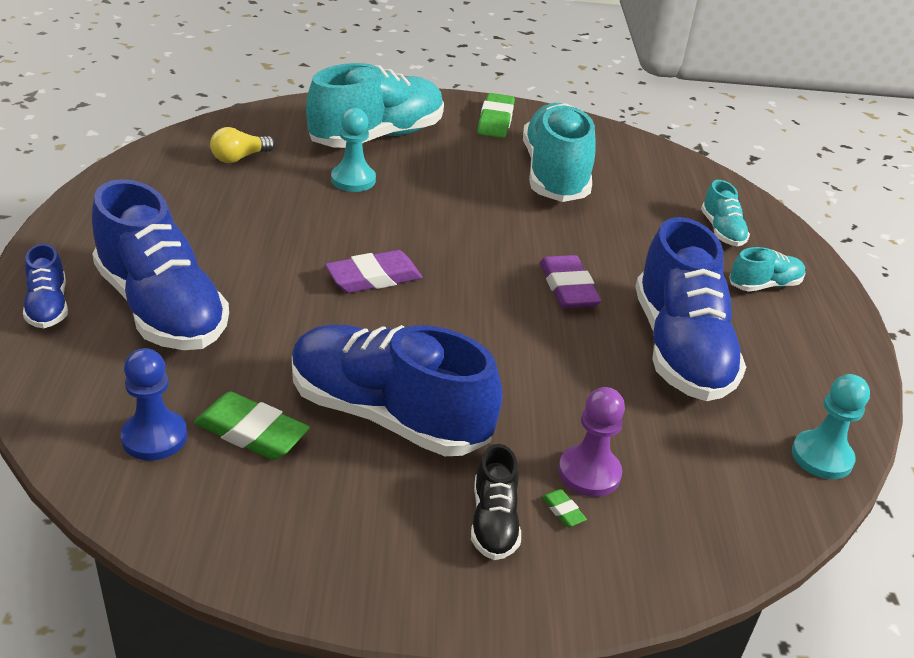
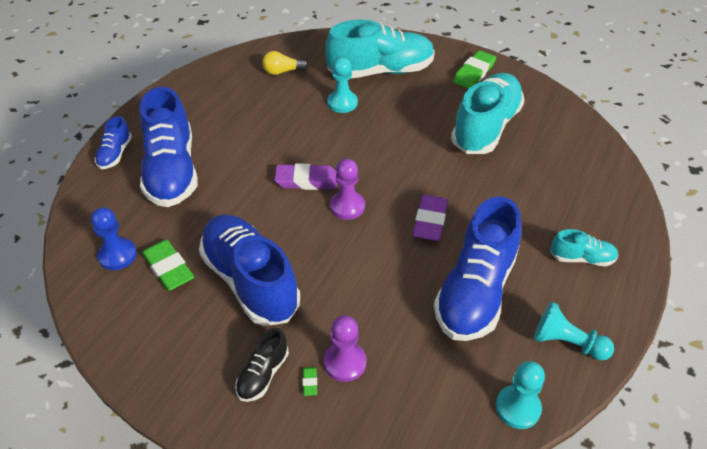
camera: 30 degrees right, 10 degrees up
turquoise shoe [701,180,750,246] -> none
none -> purple pawn [330,159,365,220]
none -> turquoise pawn [534,301,614,361]

